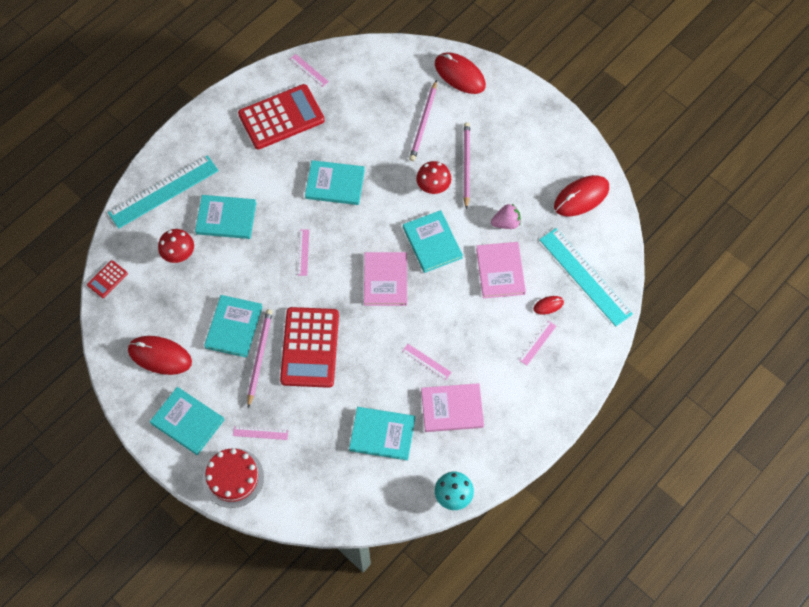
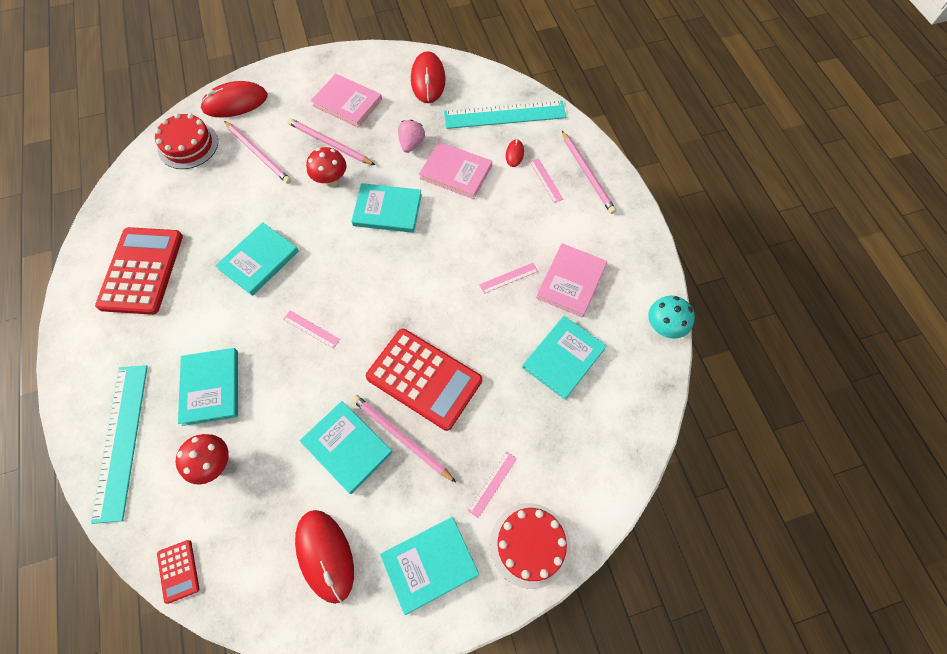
camera: 60 degrees left, 0 degrees up
red mouse [128,336,192,375] -> red mouse turned 75 degrees counterclockwise [295,510,354,604]
turquoise book [195,195,256,239] -> turquoise book turned 45 degrees counterclockwise [178,348,238,426]
pink ruler [290,54,329,87] -> none
pink book [364,252,407,306] -> pink book moved to [311,74,382,128]
none -> red cake [155,113,218,169]
none -> pink pencil [562,131,616,214]

